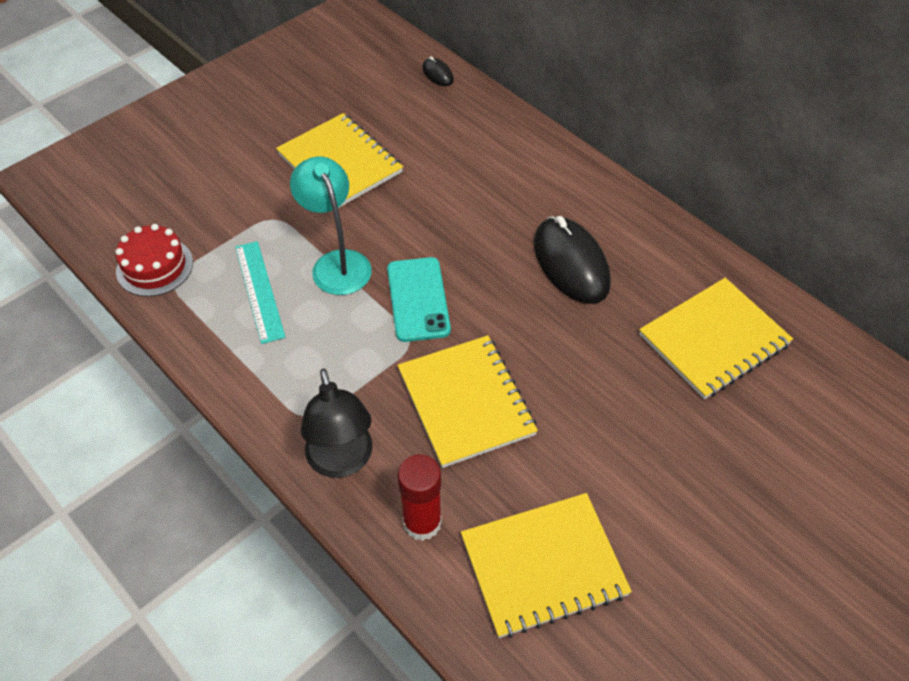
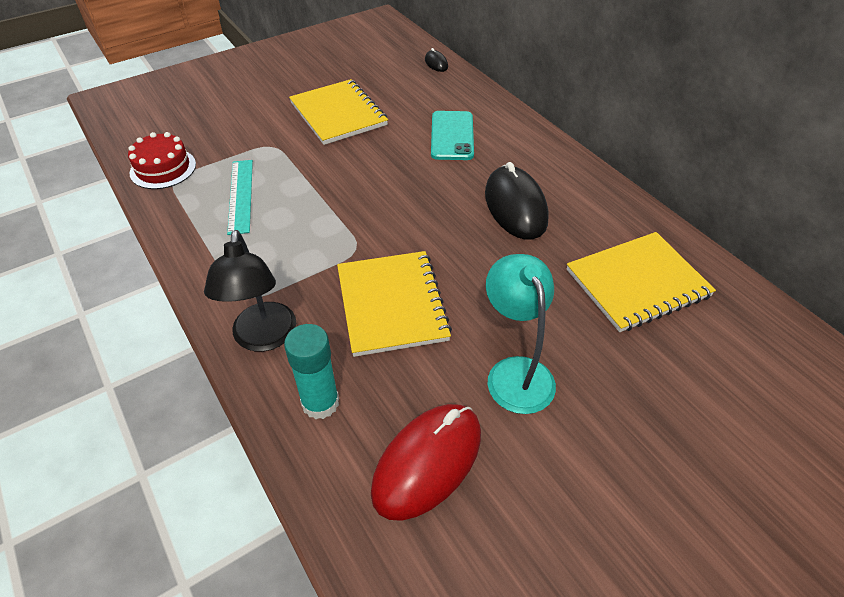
camera: 10 degrees right, 5 degrees down
turquoise lamp [290,156,372,295] -> turquoise lamp moved to [486,254,556,414]
turquoise phone [387,257,451,342] -> turquoise phone moved to [431,111,474,160]
red glue stick [397,454,442,541] -> turquoise glue stick [284,324,339,419]
yellow notebook [461,493,632,638] -> red mouse [371,404,481,521]

